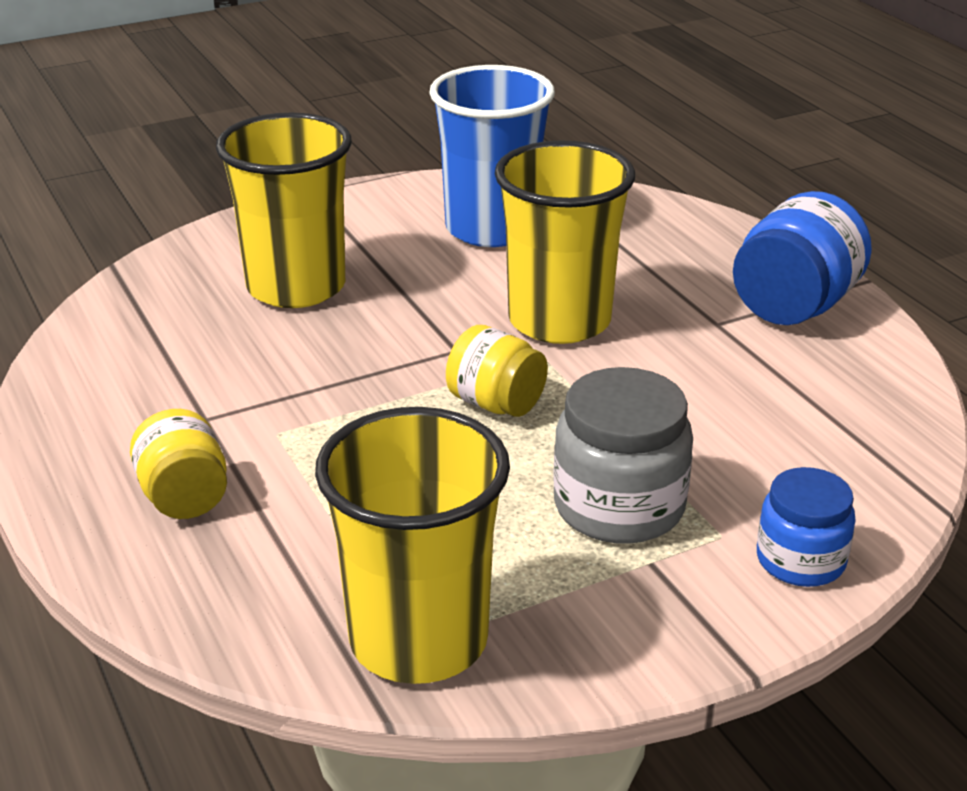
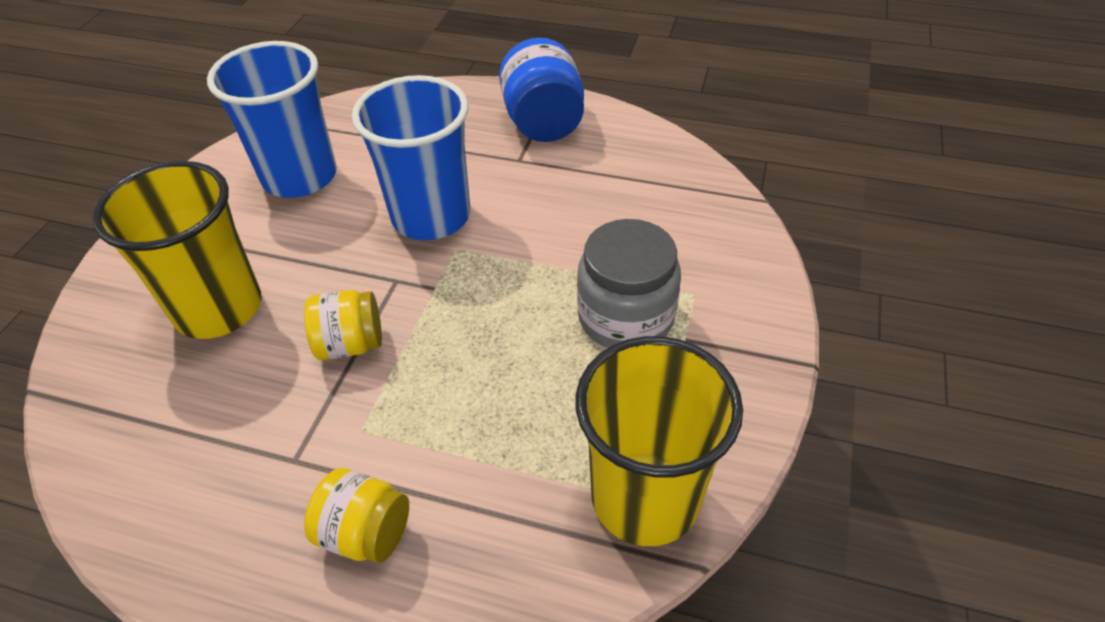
camera: 45 degrees left, 15 degrees up
yellow jar [446,325,548,417] -> yellow jar moved to [304,290,382,360]
yellow cup [495,140,635,344] -> blue cup [352,75,470,240]
blue jar [757,467,856,587] -> none

